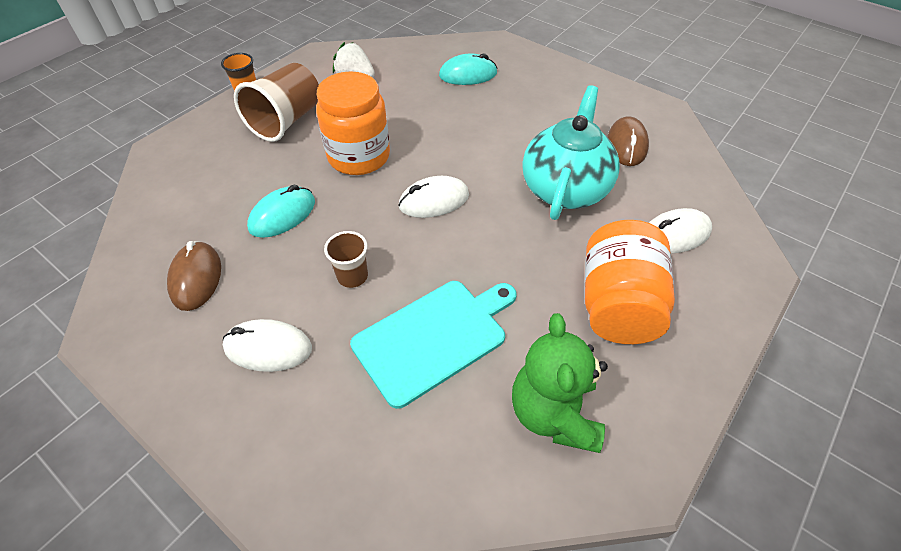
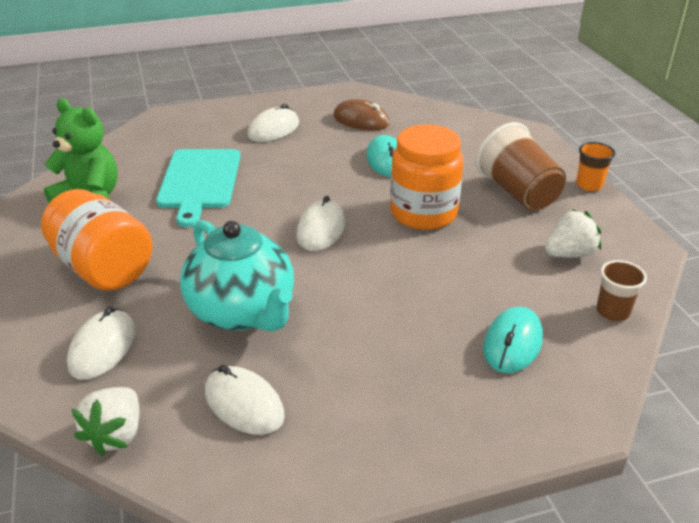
camera: 125 degrees right, 15 degrees down
brown cup [324,231,368,288] -> brown cup moved to [596,260,647,321]
brown mouse [607,116,649,166] -> white mouse [205,365,285,435]
none -> white strawberry [72,387,139,456]

